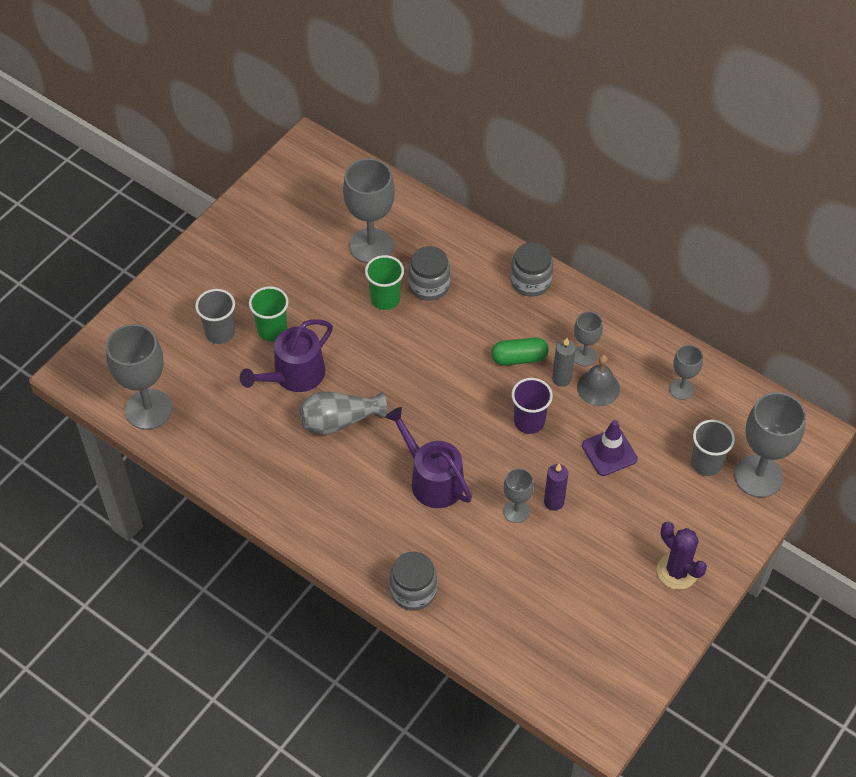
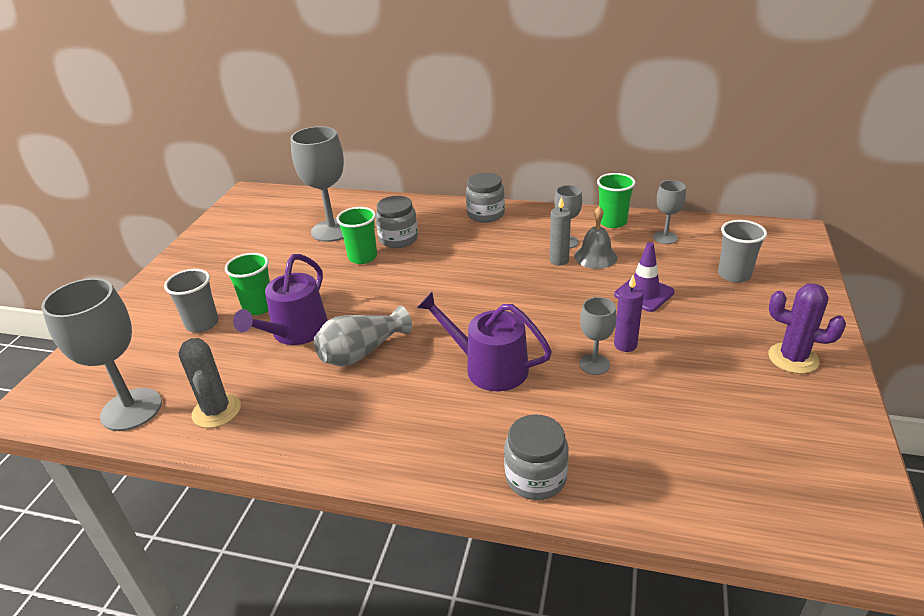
camera: 20 degrees left, 20 degrees down
green capsule [492,337,549,366] -> none
purple cup [511,378,553,434] -> none
grey goblet [734,392,806,498] -> none
none -> grey cactus [178,338,241,428]
none -> green cup [597,173,636,228]

